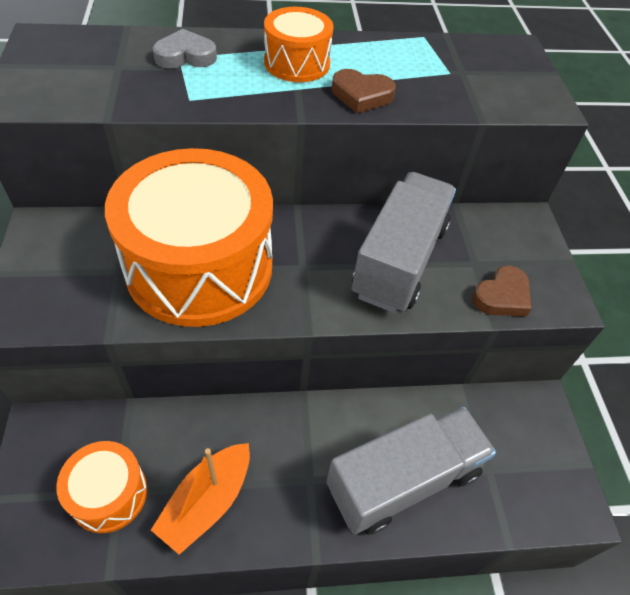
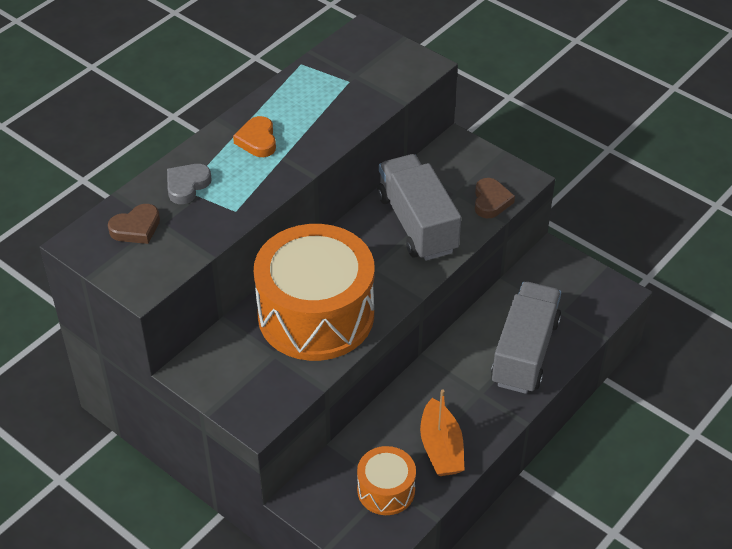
camera: 40 degrees left, 5 degrees down
orange drum [264,7,334,82] -> orange heart [233,116,276,157]
brown heart [332,69,396,113] -> brown heart moved to [108,204,160,244]

